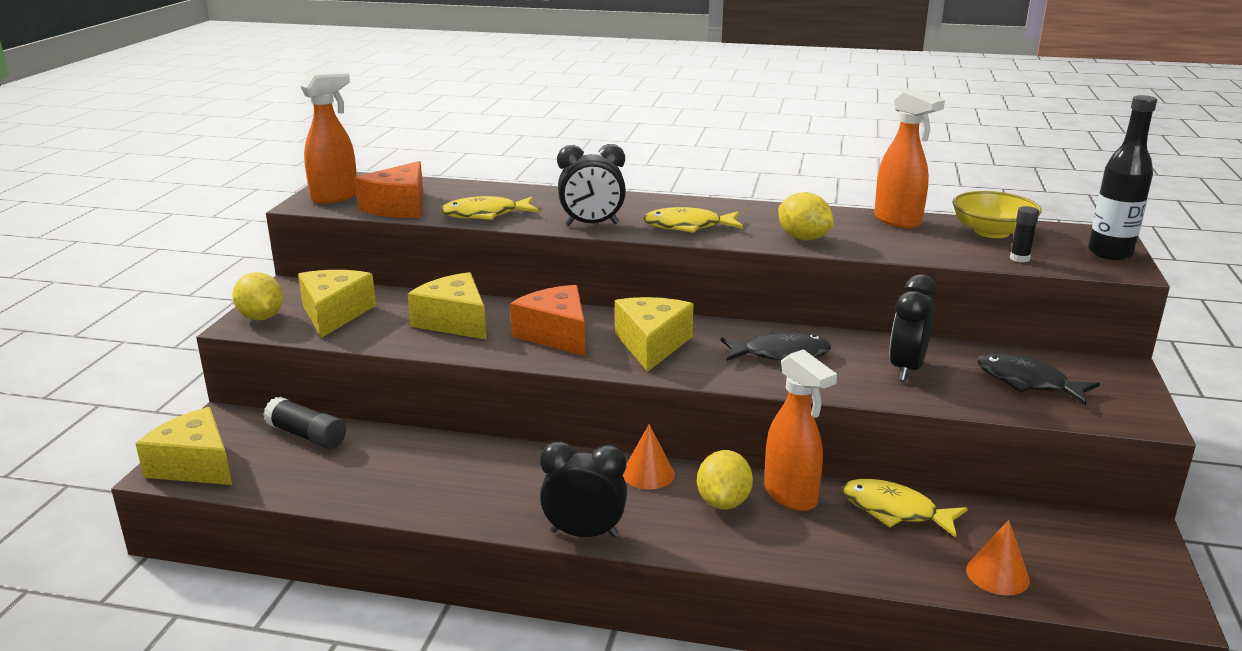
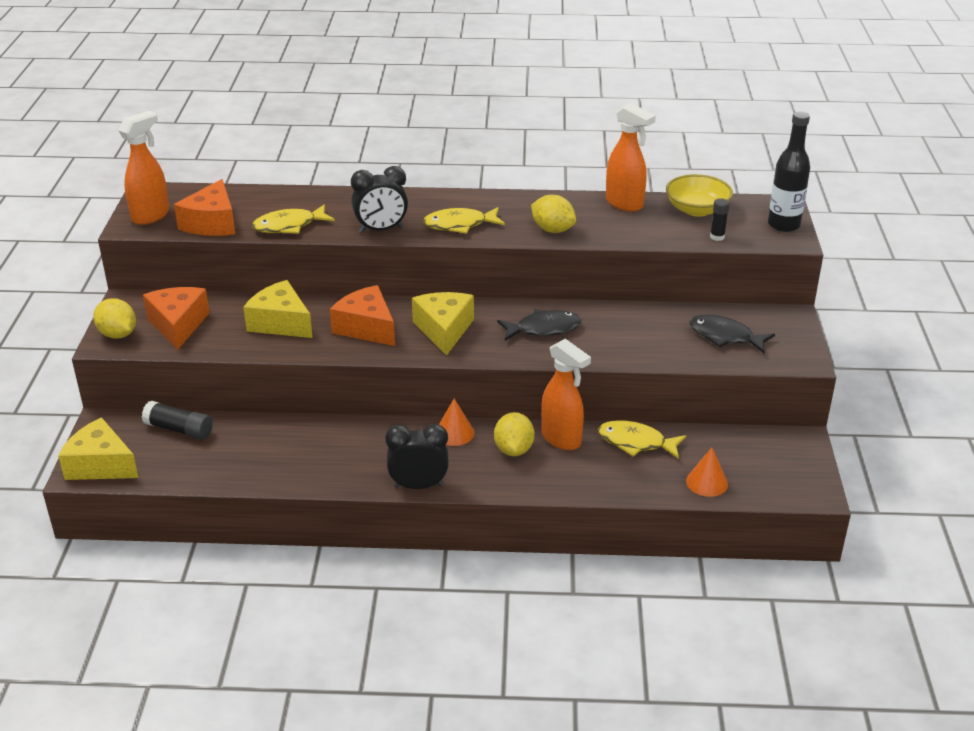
camera: 10 degrees left, 10 degrees up
yellow cheese [298,270,376,338] -> orange cheese [143,287,209,350]
black clock [889,274,938,381] -> none

